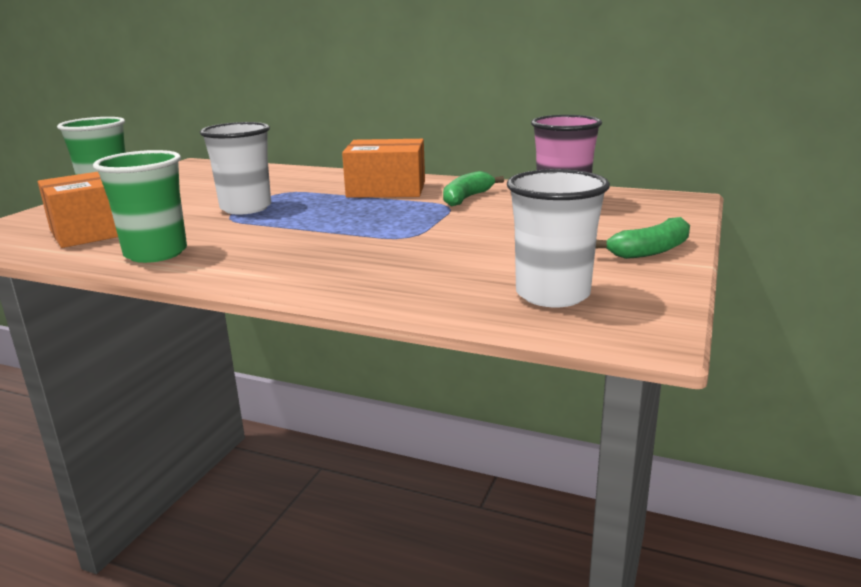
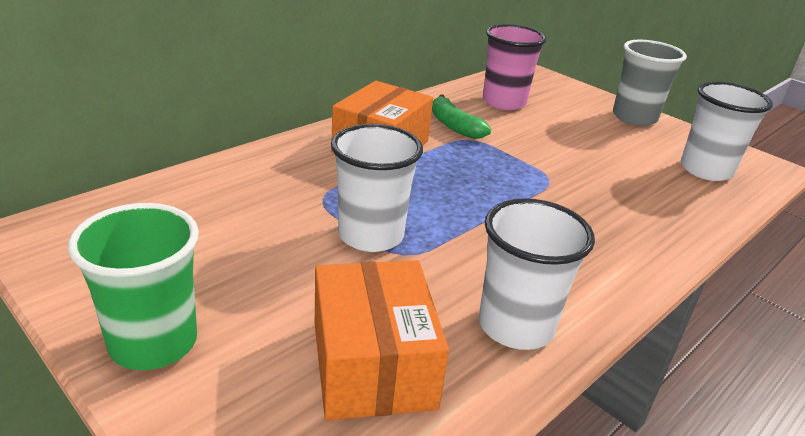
camera: 70 degrees left, 10 degrees up
green cup [93,150,187,263] -> white cup [479,198,595,350]
green banana [596,217,690,259] -> grey cup [613,40,687,126]

